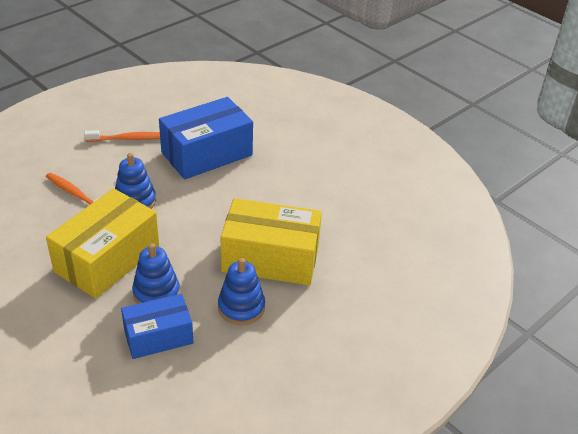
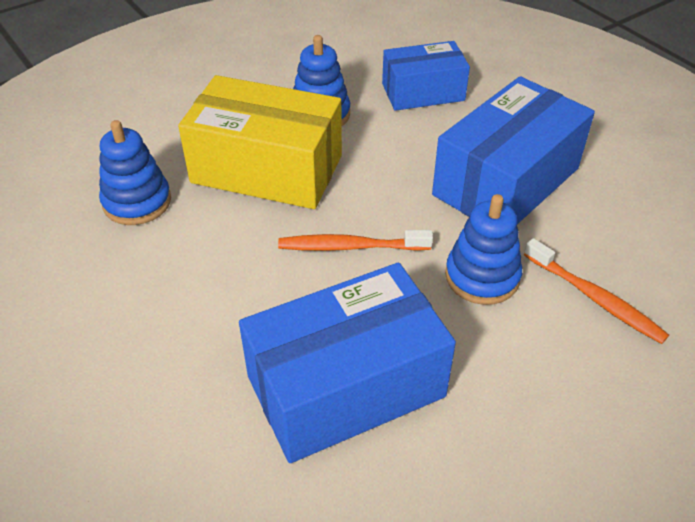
camera: 170 degrees left, 5 degrees up
yellow box [46,188,159,299] -> blue box [432,76,595,224]
orange toothbrush [84,130,160,142] -> orange toothbrush moved to [278,230,433,251]
blue stacking toy [132,243,180,304] -> blue stacking toy moved to [99,120,171,225]

